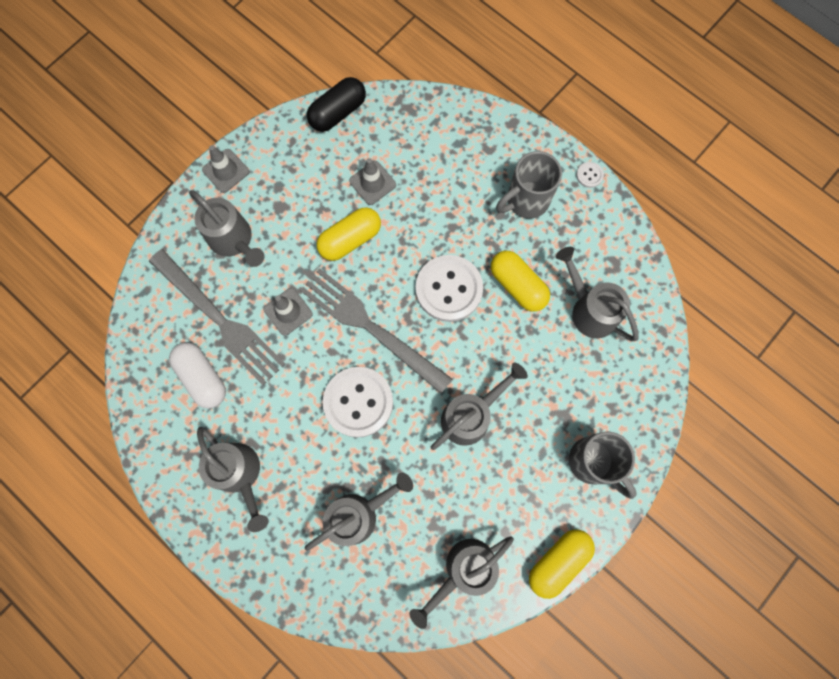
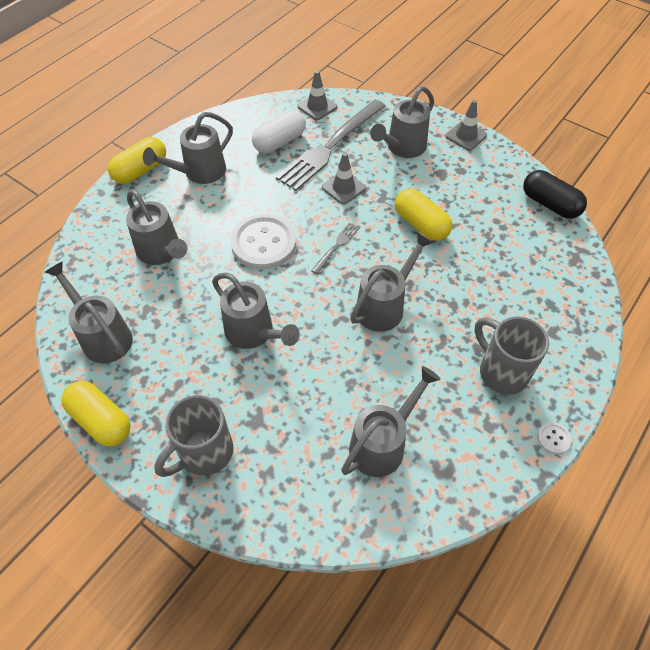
camera: 85 degrees right, 20 degrees down
grey fork [300,268,452,394] -> grey fork [311,223,359,274], size x0.43
grey traffic cone [349,158,396,205] -> grey traffic cone moved to [297,71,338,120]
white button [416,255,483,322] -> grey watering can [350,232,434,332]
yellow capsule [491,251,550,312] -> yellow capsule moved to [108,137,166,184]

